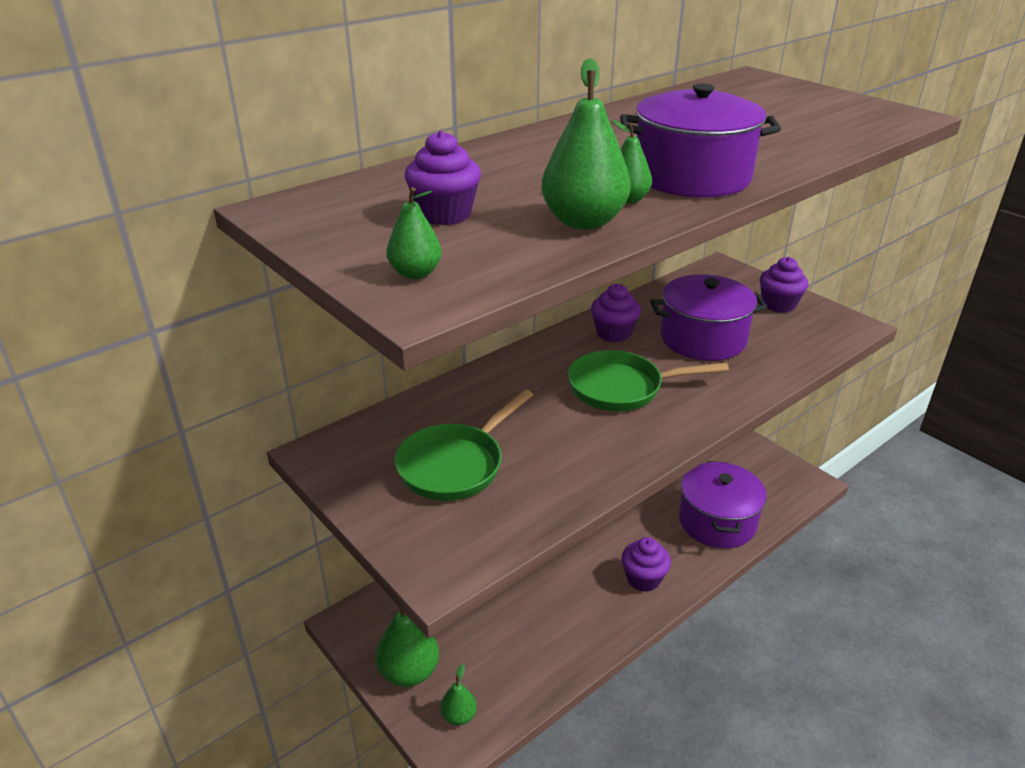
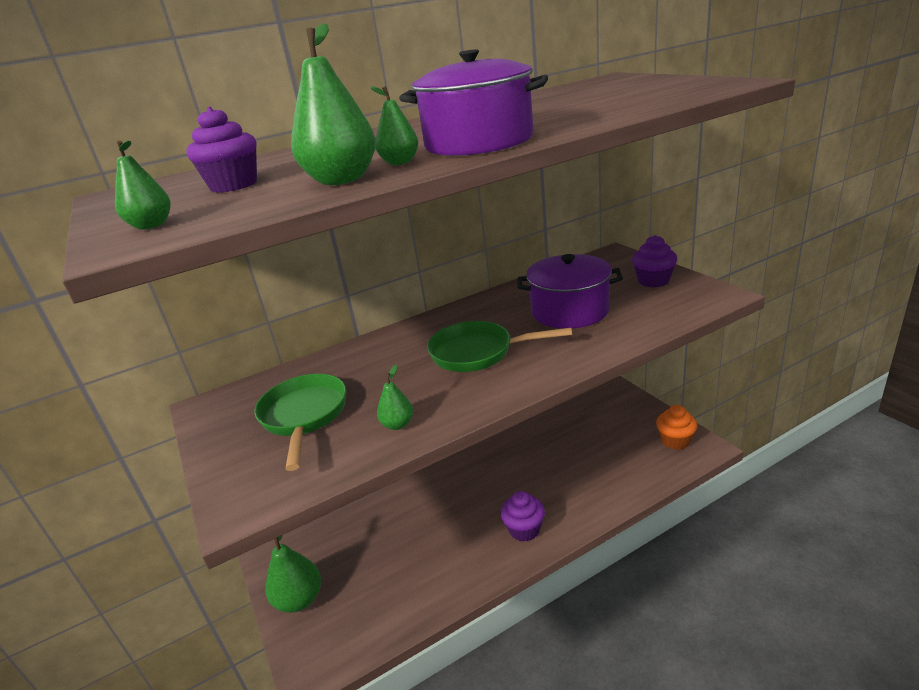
camera: 15 degrees right, 5 degrees down
green pan [395,389,533,501] -> green pan turned 120 degrees clockwise [254,374,346,471]
green pear [440,664,477,725] -> green pear moved to [377,365,413,430]
purple cupcake [591,284,641,342] -> none
purple pot [679,461,767,548] -> none
none -> orange cupcake [656,405,697,450]

